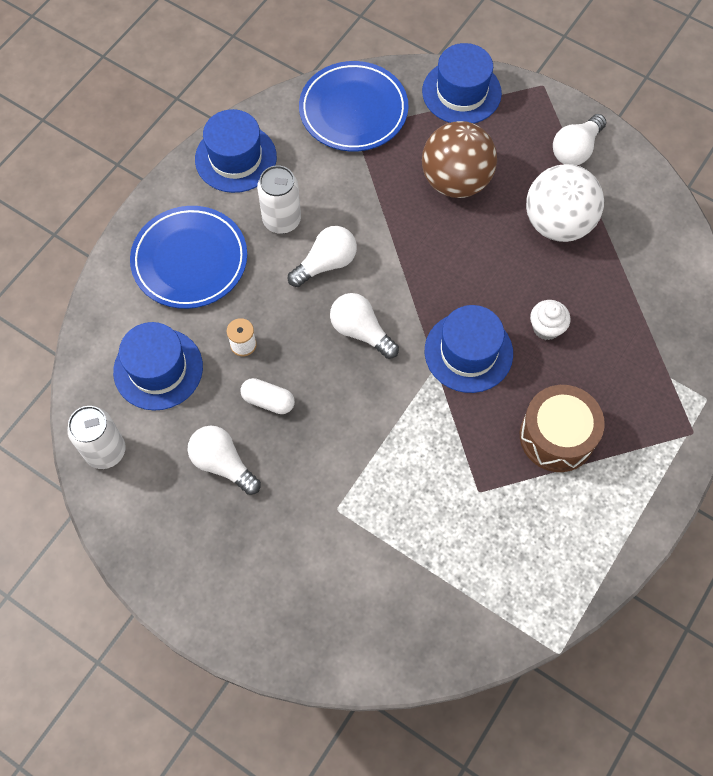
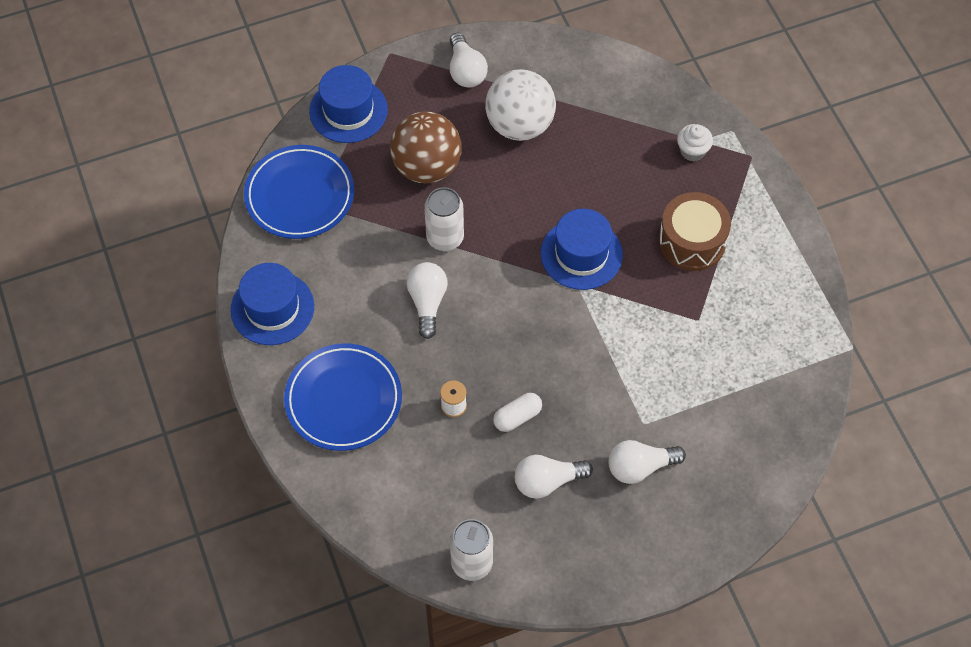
camera: 55 degrees left, 5 degrees down
blue hat [113,322,203,410] -> none
white can [257,165,301,234] -> white can moved to [424,187,464,251]
white light bulb [330,293,399,359] -> white light bulb moved to [609,440,686,484]
white cupcake [530,300,571,340] -> white cupcake moved to [677,124,713,161]

